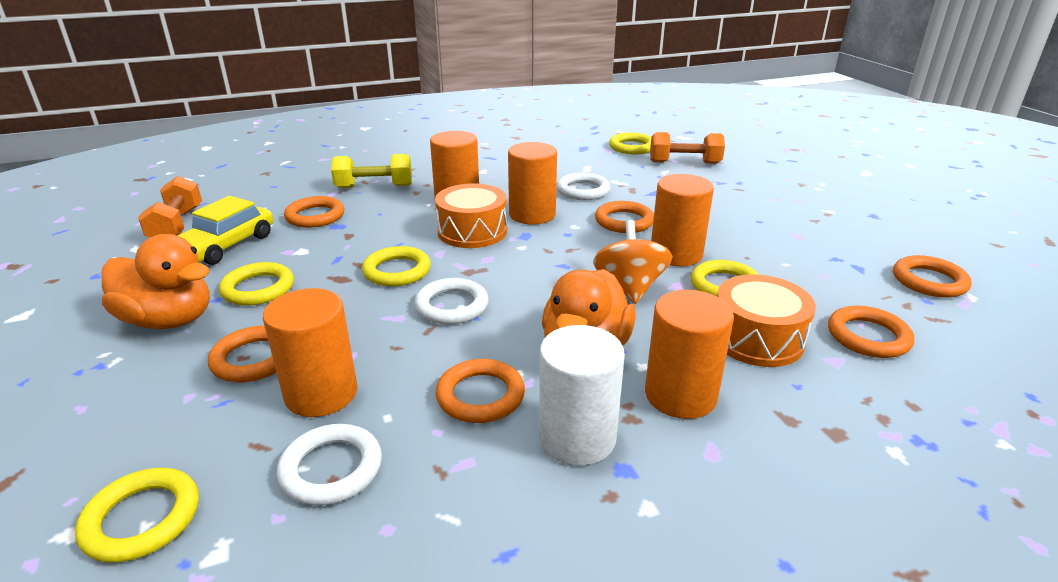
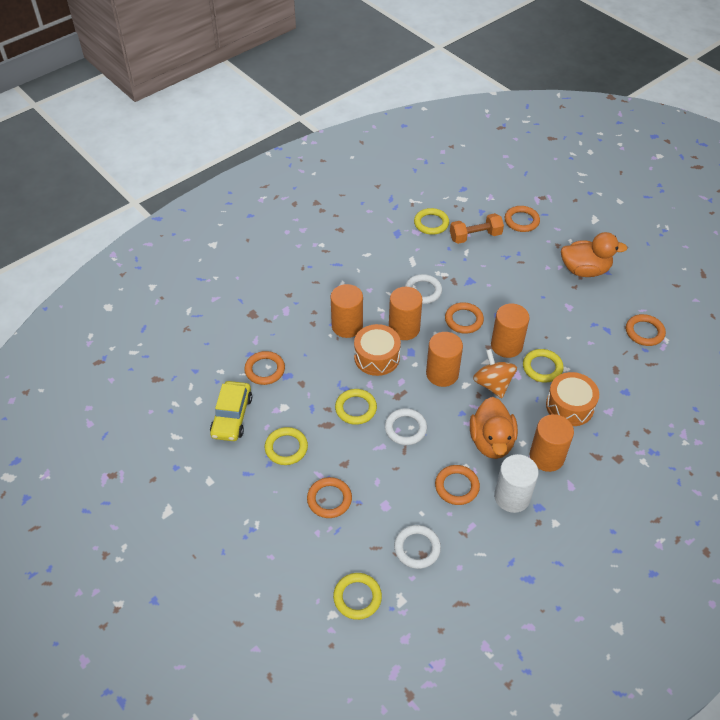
camera: 20 degrees left, 20 degrees up
orange duck [102,234,210,329] -> orange duck moved to [561,232,628,277]
orange dumbbell [138,176,202,238] -> none
orange cylinder [263,288,357,417] -> orange cylinder moved to [426,332,463,387]
yellow dumbbell [331,154,412,188] -> none
orange ring [828,306,914,358] -> orange ring moved to [505,206,540,232]

